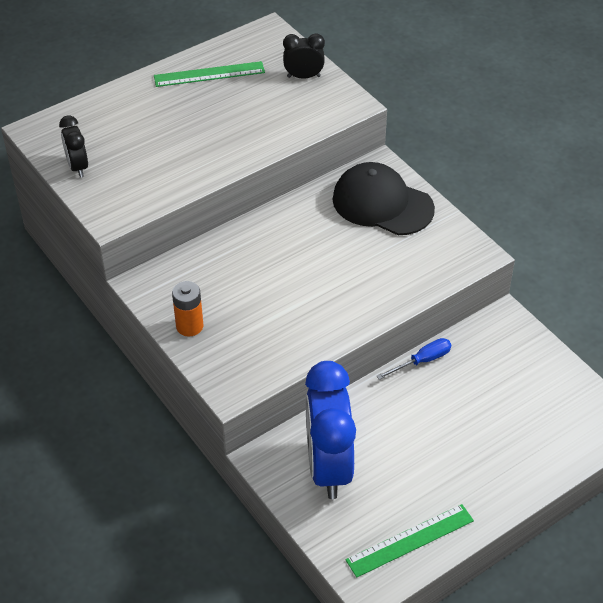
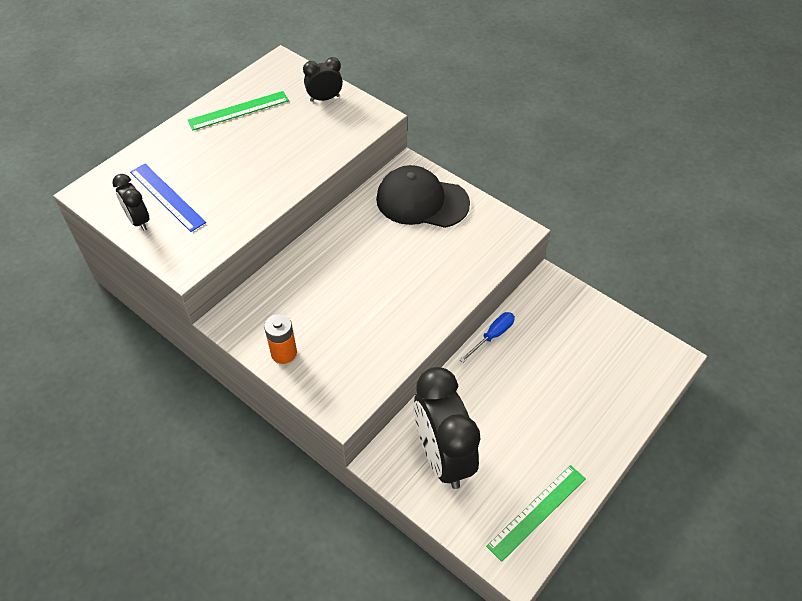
camera: 15 degrees left, 5 degrees up
blue clock [305,361,356,499] -> black clock [414,367,480,489]
none -> blue ruler [130,164,206,232]

